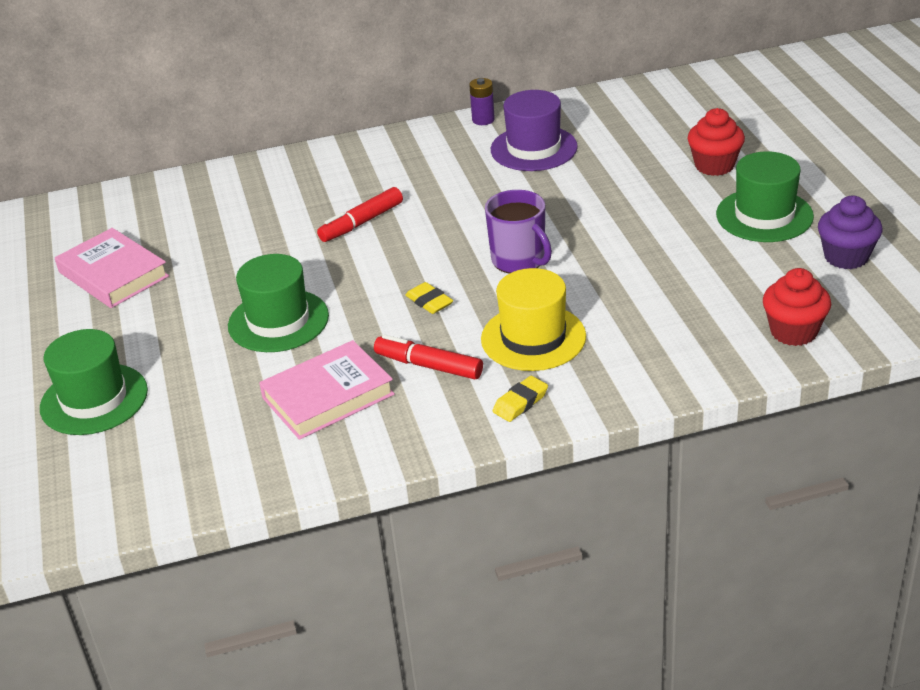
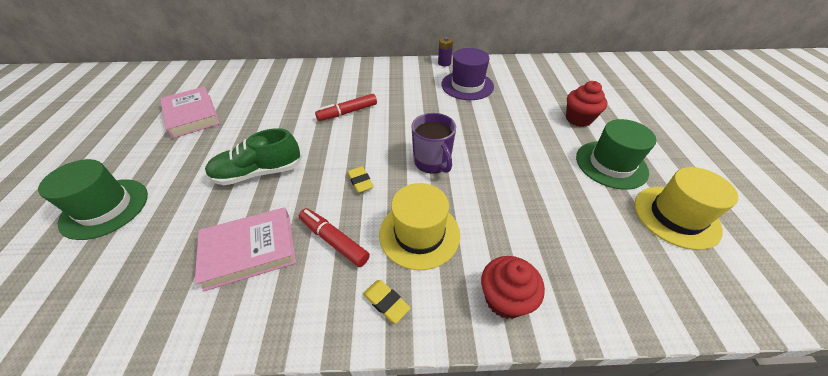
camera: 10 degrees right, 10 degrees up
green hat [228,254,329,352] -> green shoe [205,128,302,185]
yellow eraser [493,376,548,422] -> yellow eraser turned 75 degrees clockwise [363,280,410,323]
red cupcake [763,268,831,346] -> red cupcake moved to [481,256,545,319]
purple cupcake [818,196,882,269] -> yellow hat [634,167,738,250]

